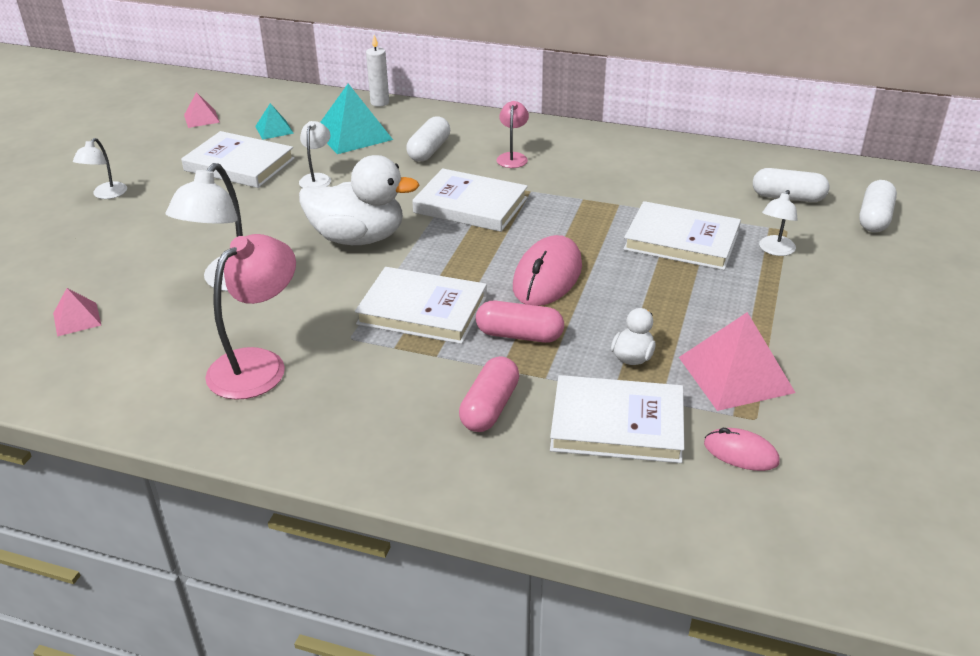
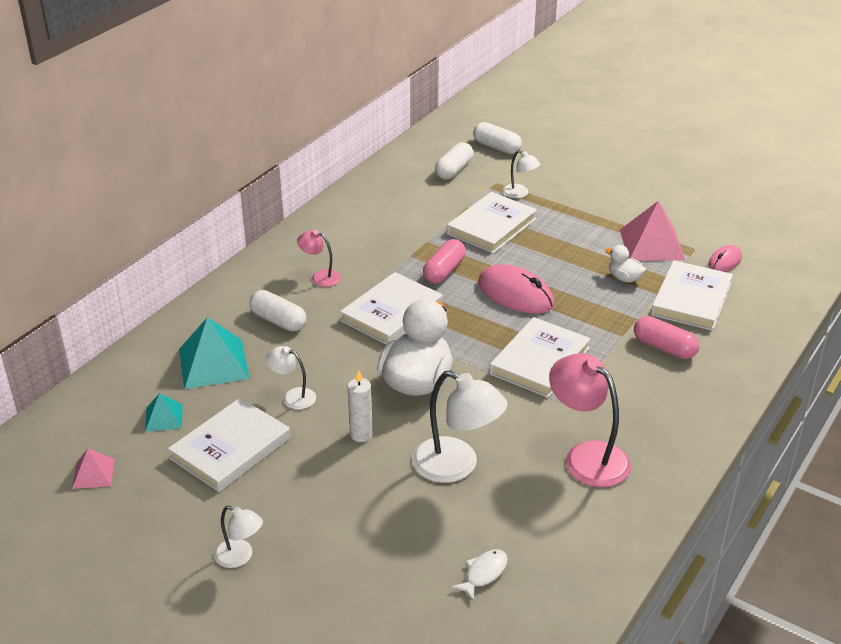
camera: 75 degrees left, 0 degrees up
pink pyramid [53,288,101,337] -> white fish [451,549,508,602]
white candle [366,35,389,107] -> white candle moved to [348,369,373,442]
pink capsule [476,301,564,343] -> pink capsule moved to [423,239,466,284]

